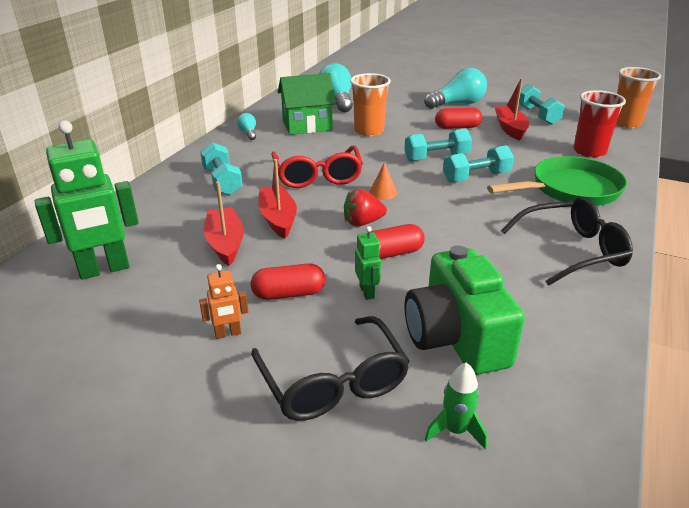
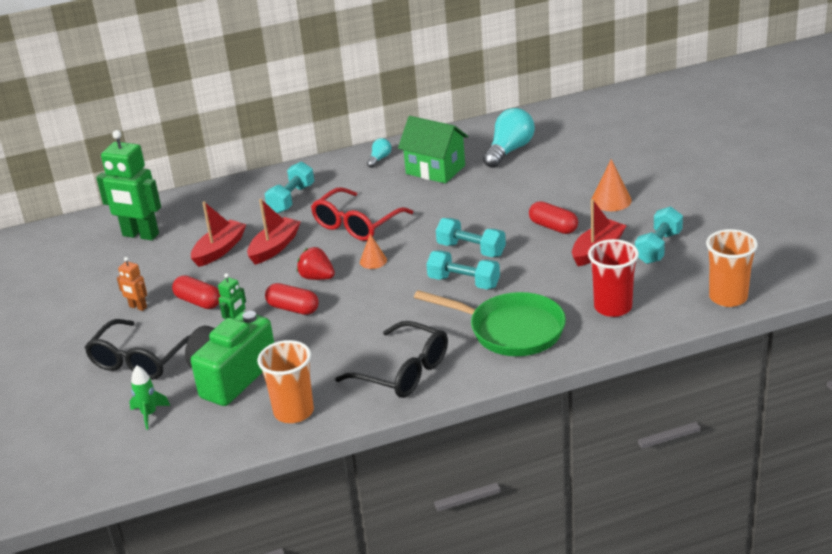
camera: 50 degrees right, 0 degrees up
orange cup [350,73,391,136] -> orange cup moved to [257,340,314,423]
turquoise light bulb [424,68,487,109] -> orange cone [591,159,632,211]

